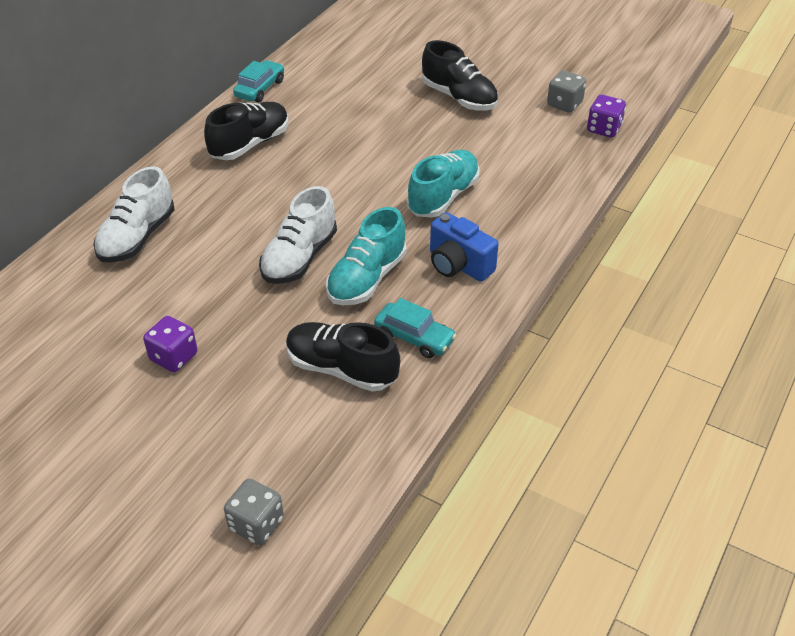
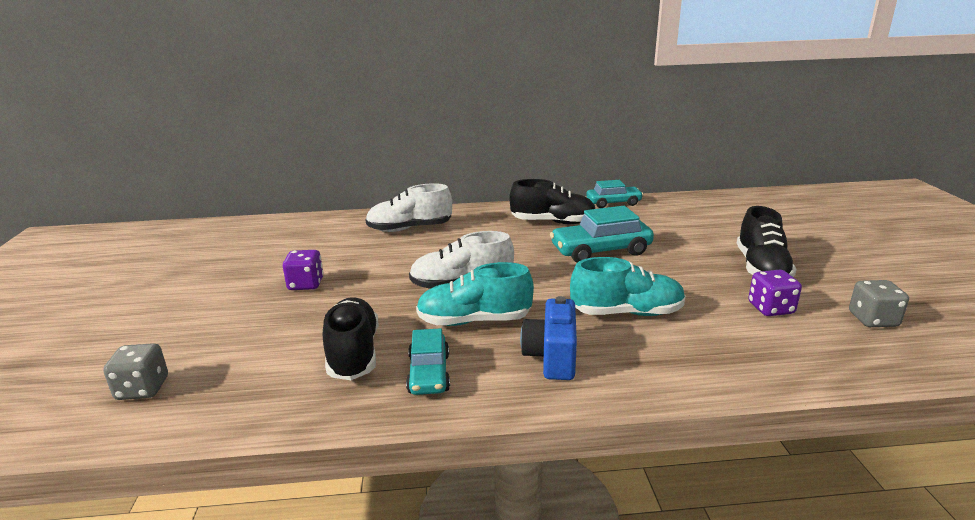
camera: 55 degrees right, 20 degrees down
purple dice [587,95,626,138] -> purple dice moved to [748,270,802,316]
none -> turquoise car [550,206,654,263]

